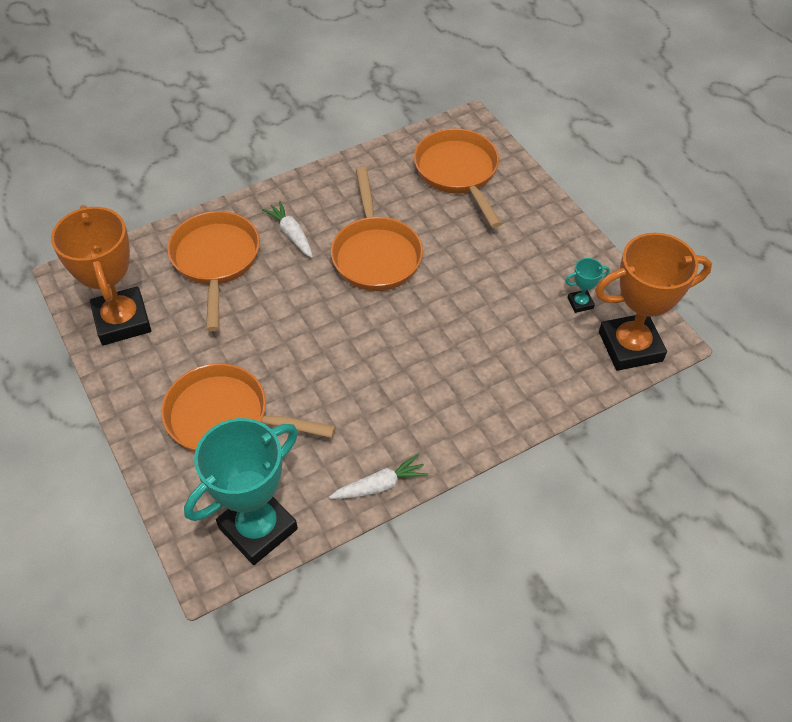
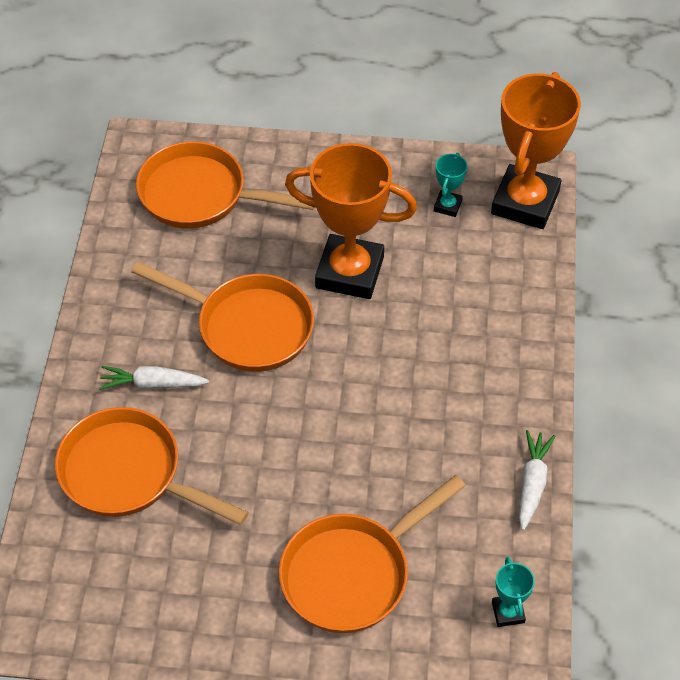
camera: 55 degrees left, 0 degrees up
orange trophy [51,205,151,345] -> orange trophy moved to [285,143,417,299]
turquoise trophy [184,418,298,565] -> turquoise trophy [492,557,535,627], size x0.42

